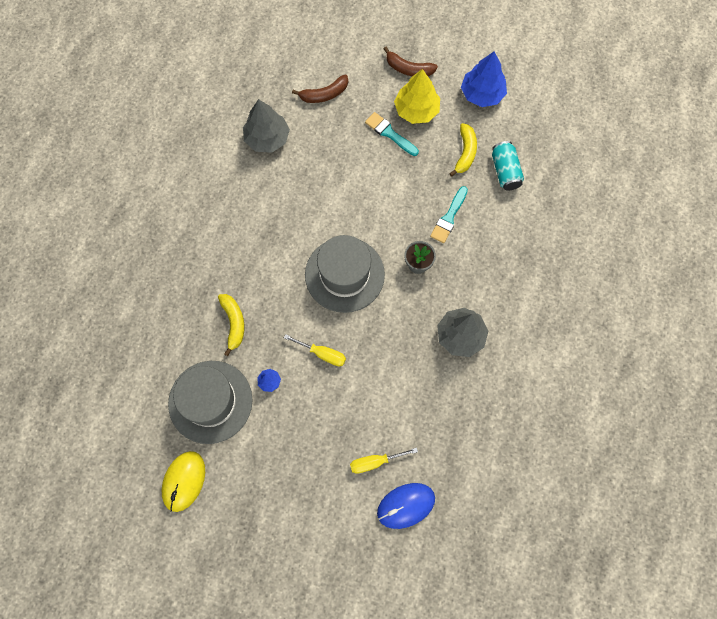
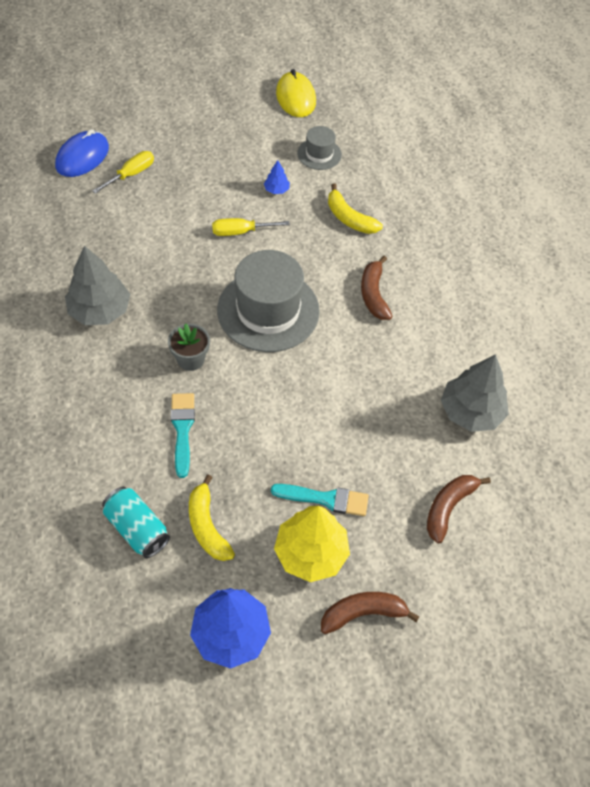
camera: 145 degrees right, 15 degrees down
grey hat [168,361,253,444] -> grey hat [297,126,342,170], size x0.50
none -> brown banana [361,256,393,320]

